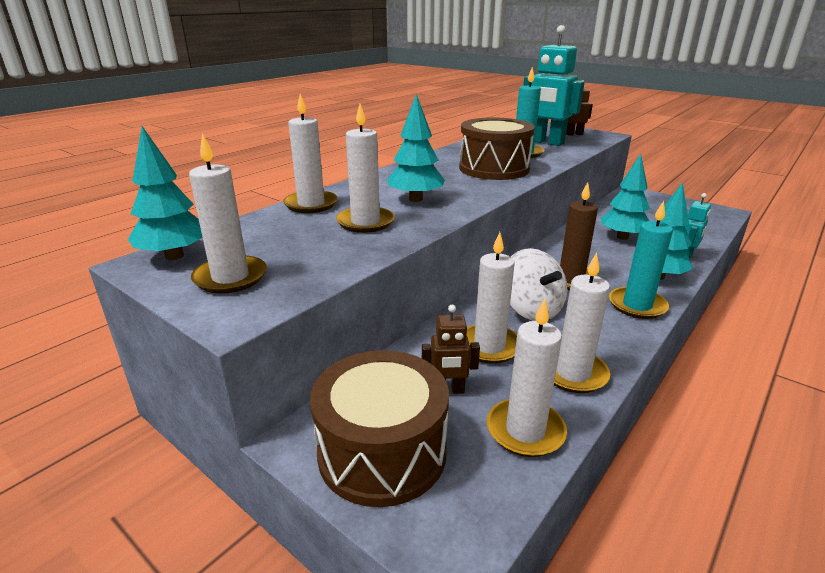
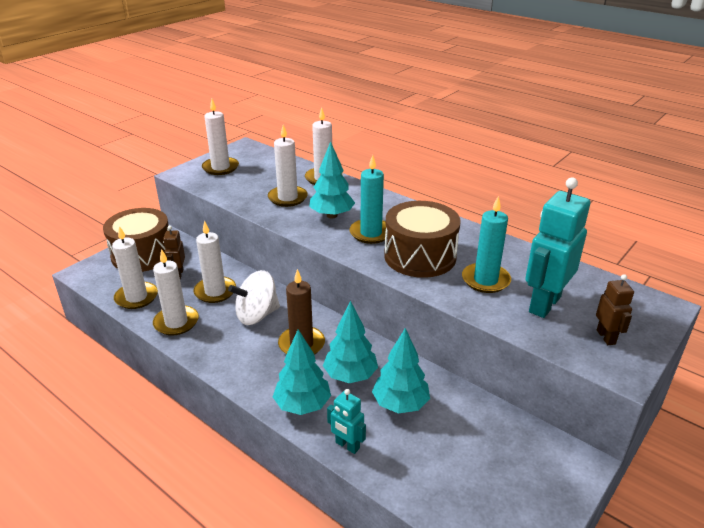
camera: 90 degrees right, 5 degrees up
turquoise tree [128,126,203,260] -> turquoise tree moved to [323,301,378,383]
turquoise candle [609,201,673,319] -> turquoise candle moved to [349,155,388,244]

